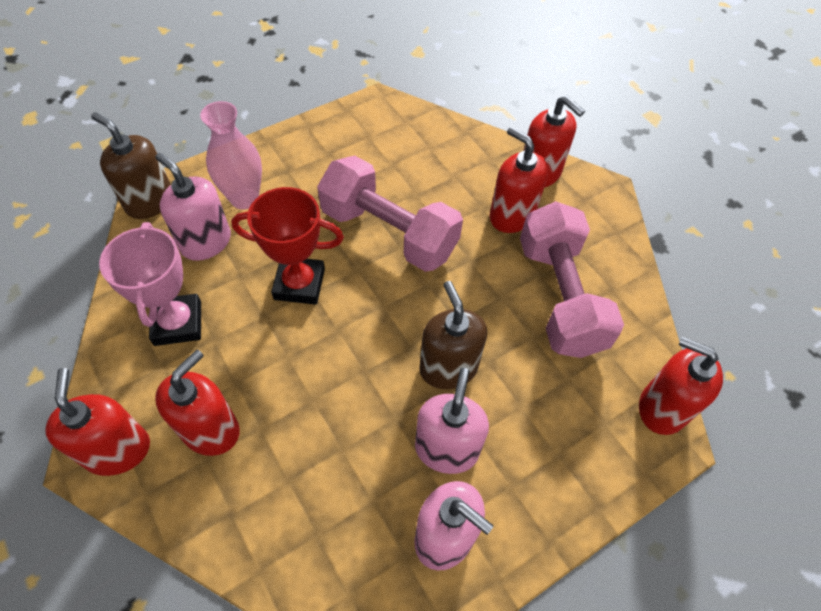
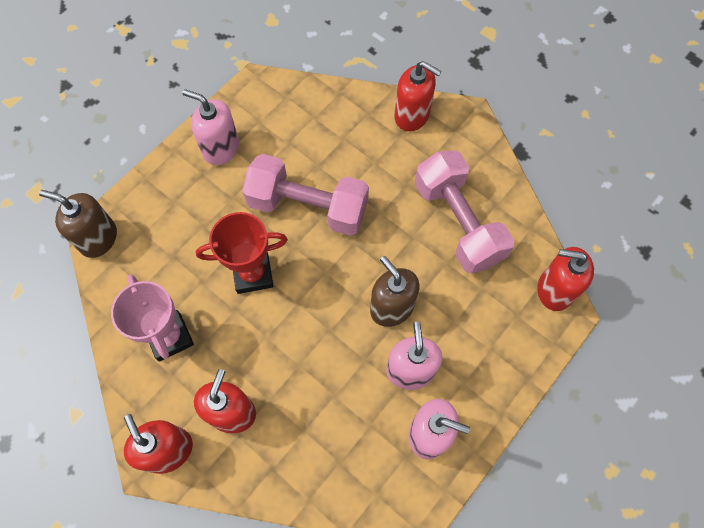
camera: 15 degrees left, 10 degrees up
pink soap dispenser [155,153,231,261] -> pink soap dispenser moved to [182,89,239,165]
pink vase [200,101,262,210] -> none
red soap dispenser [490,127,548,233] -> none

